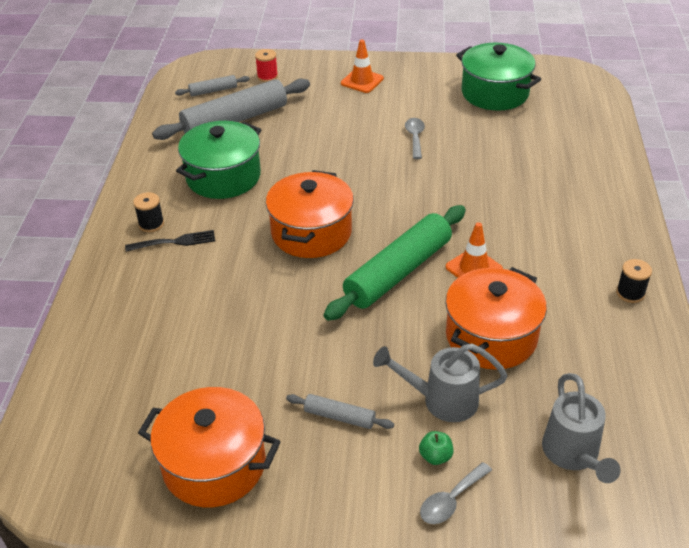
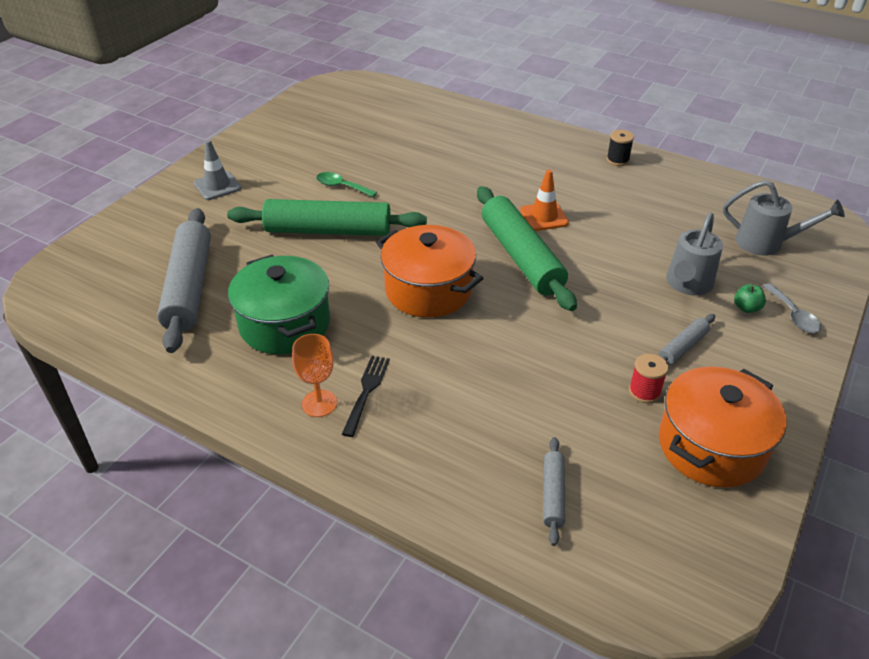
camera: 65 degrees left, 0 degrees up
black spool [133,192,164,232] -> orange goblet [292,334,337,417]
grey rolling pin [175,75,250,96] -> grey rolling pin moved to [543,437,565,546]
red spool [255,49,278,82] -> red spool moved to [629,354,668,403]
orange traffic cone [341,40,384,93] -> grey traffic cone [194,140,241,200]
grey spoon [405,118,425,159] -> green spoon [316,172,377,197]
orange pot [445,267,547,370] -> none
green pot [456,43,541,111] -> none
none -> green rolling pin [227,199,427,236]

